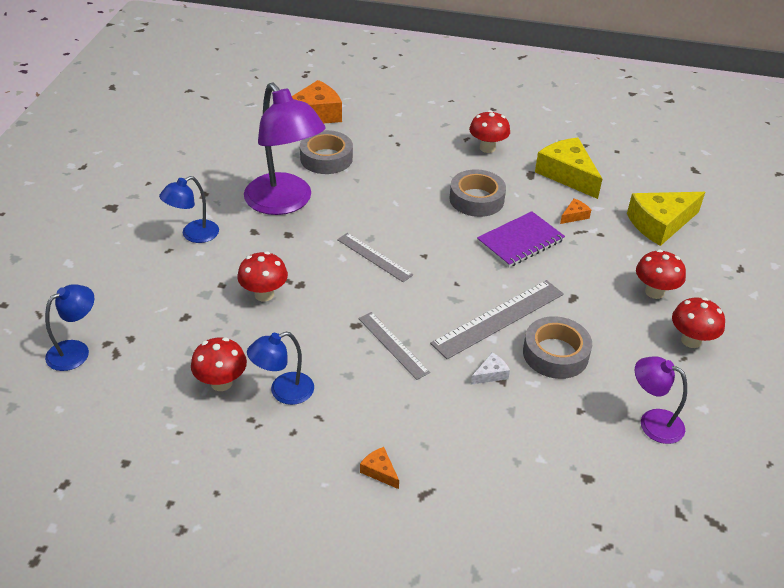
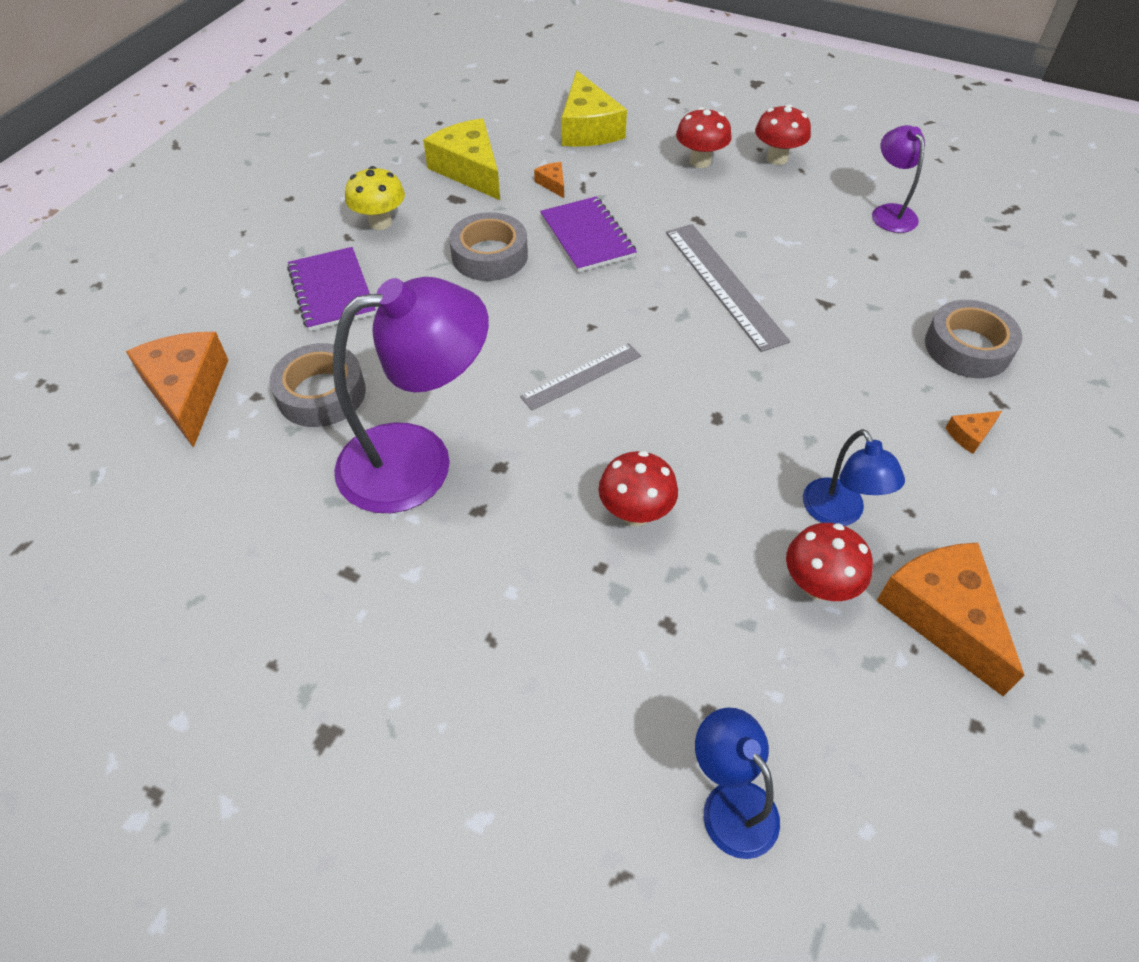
camera: 75 degrees left, 10 degrees up
blue lamp [159,176,219,243] -> none
grey ruler [358,312,430,380] -> none
red mushroom [469,110,510,153] -> yellow mushroom [345,166,405,230]
white cheese [471,353,510,385] -> none
grey tape [523,316,592,379] -> grey tape moved to [925,300,1023,378]
yellow cheese [535,138,602,199] -> yellow cheese turned 75 degrees clockwise [423,118,500,200]
purple lamp [635,356,687,444] -> purple lamp turned 120 degrees clockwise [872,125,925,233]
none -> purple notebook [287,247,376,331]
none -> orange cheese [876,543,1025,696]

